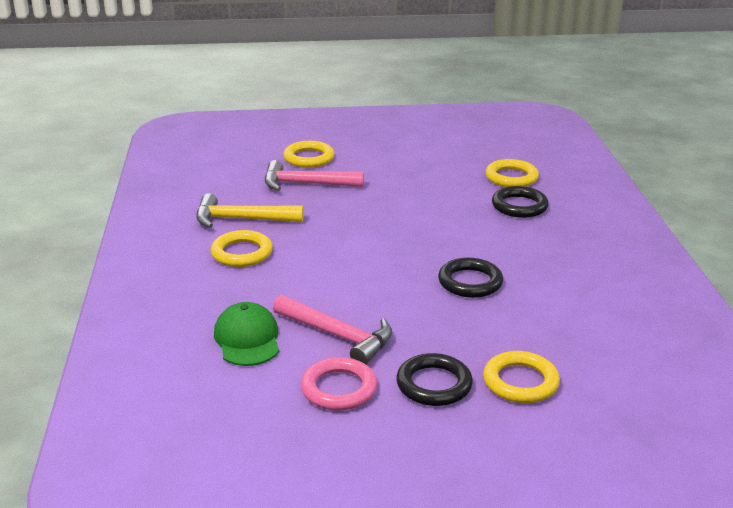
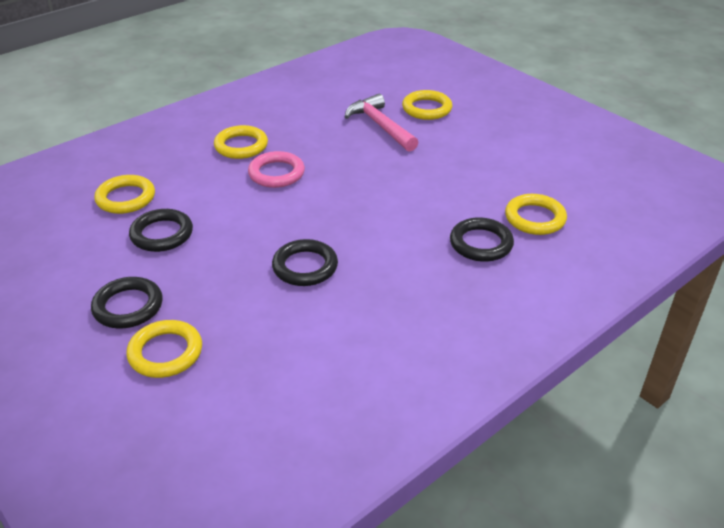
camera: 55 degrees right, 10 degrees up
yellow hammer [196,193,304,228] -> none
green cap [214,302,279,366] -> yellow ring [94,175,155,214]
pink hammer [273,295,392,364] -> black ring [129,209,193,252]
pink ring [301,357,377,411] -> pink ring moved to [248,151,305,188]

